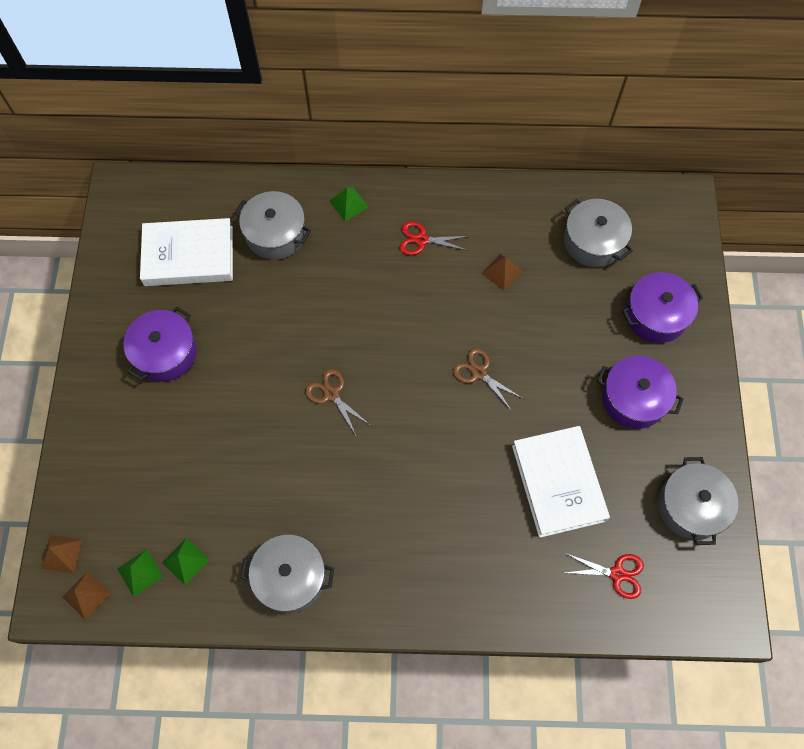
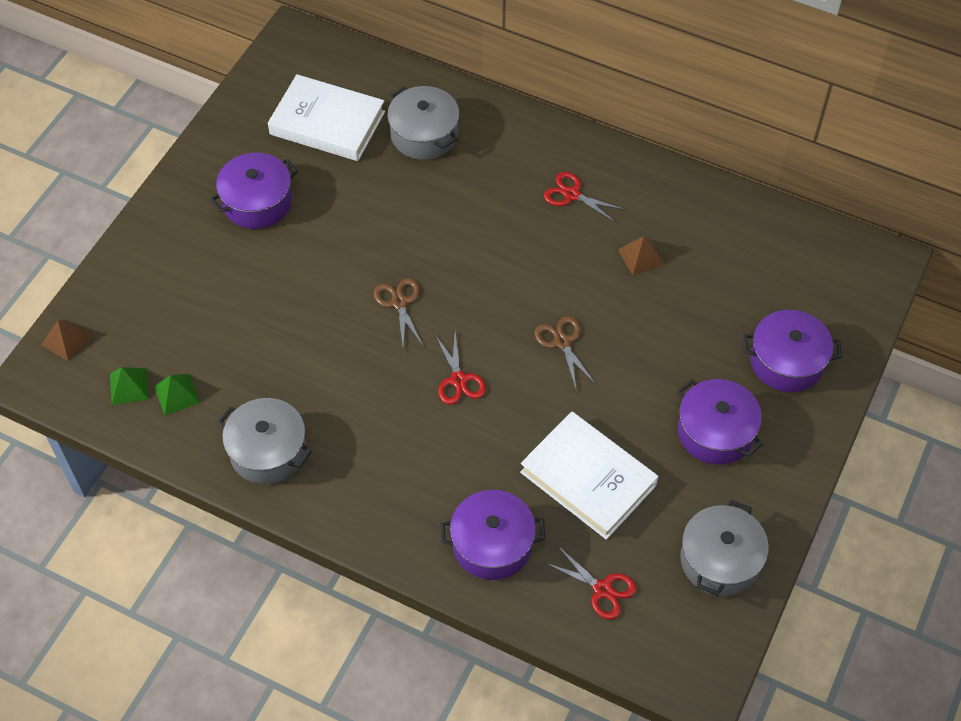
camera: 25 degrees right, 10 degrees down
brown pyramid [62,571,111,620] -> none
green pyramid [329,187,369,221] -> none
white book [512,426,610,538] -> white book turned 60 degrees counterclockwise [520,412,658,540]
grey pot [564,199,633,267] -> none
none -> red scissors [435,332,486,405]
none -> purple pot [441,490,545,580]

